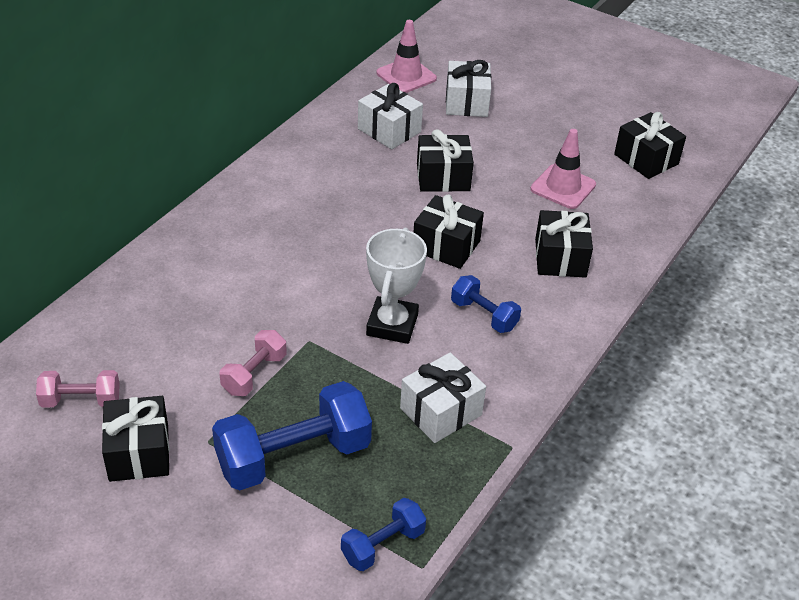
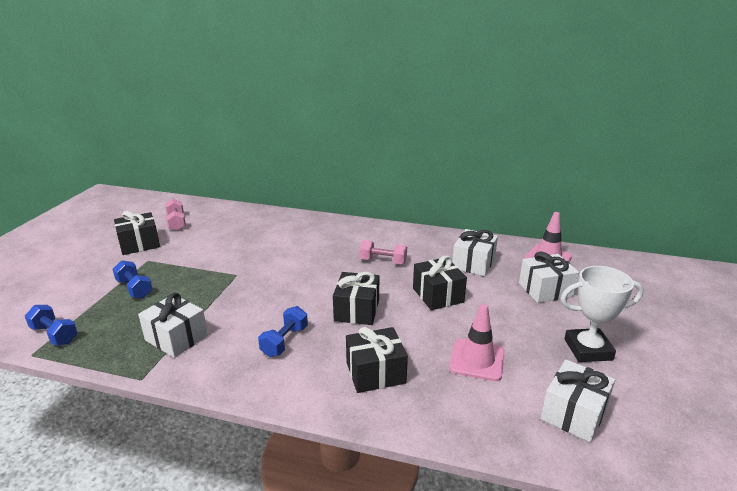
camera: 75 degrees right, 15 degrees down
blue dumbbell [212,381,372,491] -> blue dumbbell [112,260,153,298], size x0.53
pink dumbbell [220,330,287,396] -> pink dumbbell moved to [360,240,407,264]
white trophy [366,228,427,344] -> white trophy moved to [561,266,643,362]
black gift [614,112,686,179] -> white gift [541,359,615,443]

